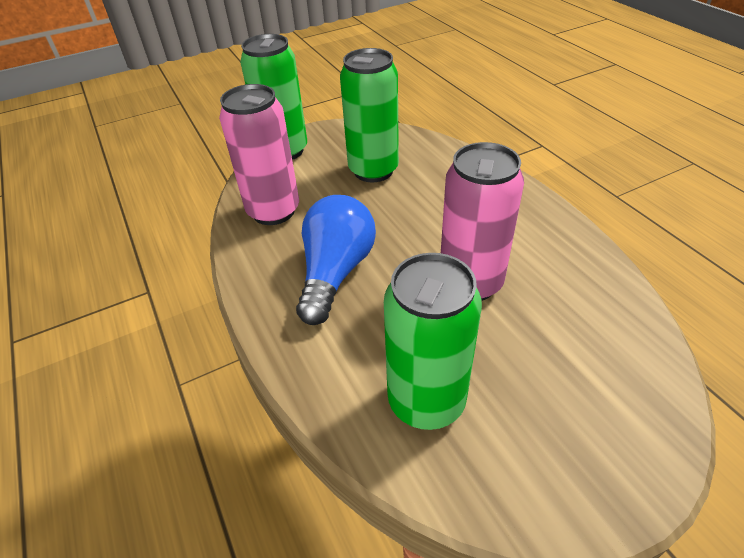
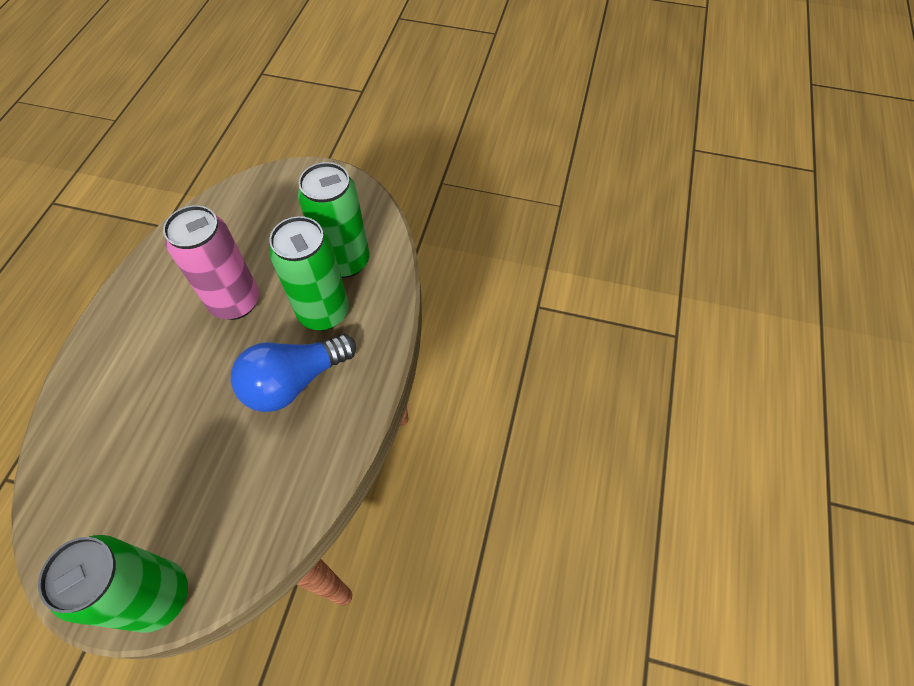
camera: 140 degrees left, 15 degrees up
pink can [219,84,299,225] -> none
green can [340,48,399,182] -> green can moved to [269,216,349,331]

